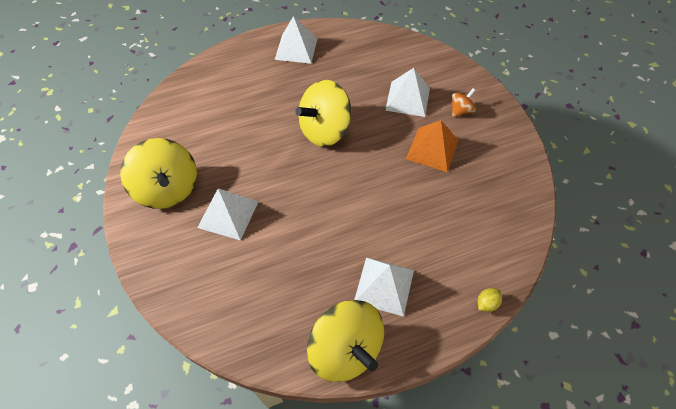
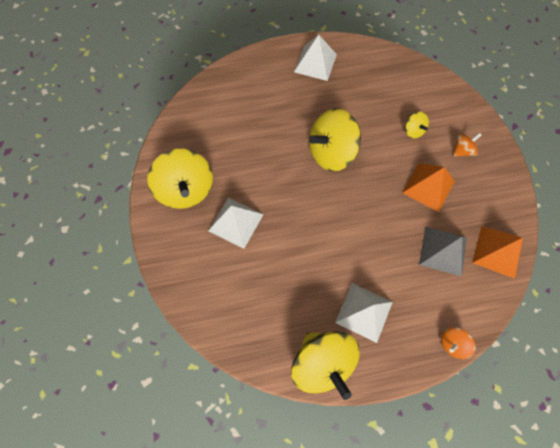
camera: 10 degrees right, 10 degrees up
white pyramid [385,68,430,117] -> yellow spinning top [405,112,429,139]
yellow lemon [477,288,502,312] -> orange spinning top [441,327,476,359]
none -> grey pyramid [419,227,467,276]
none -> orange pyramid [472,226,523,279]

